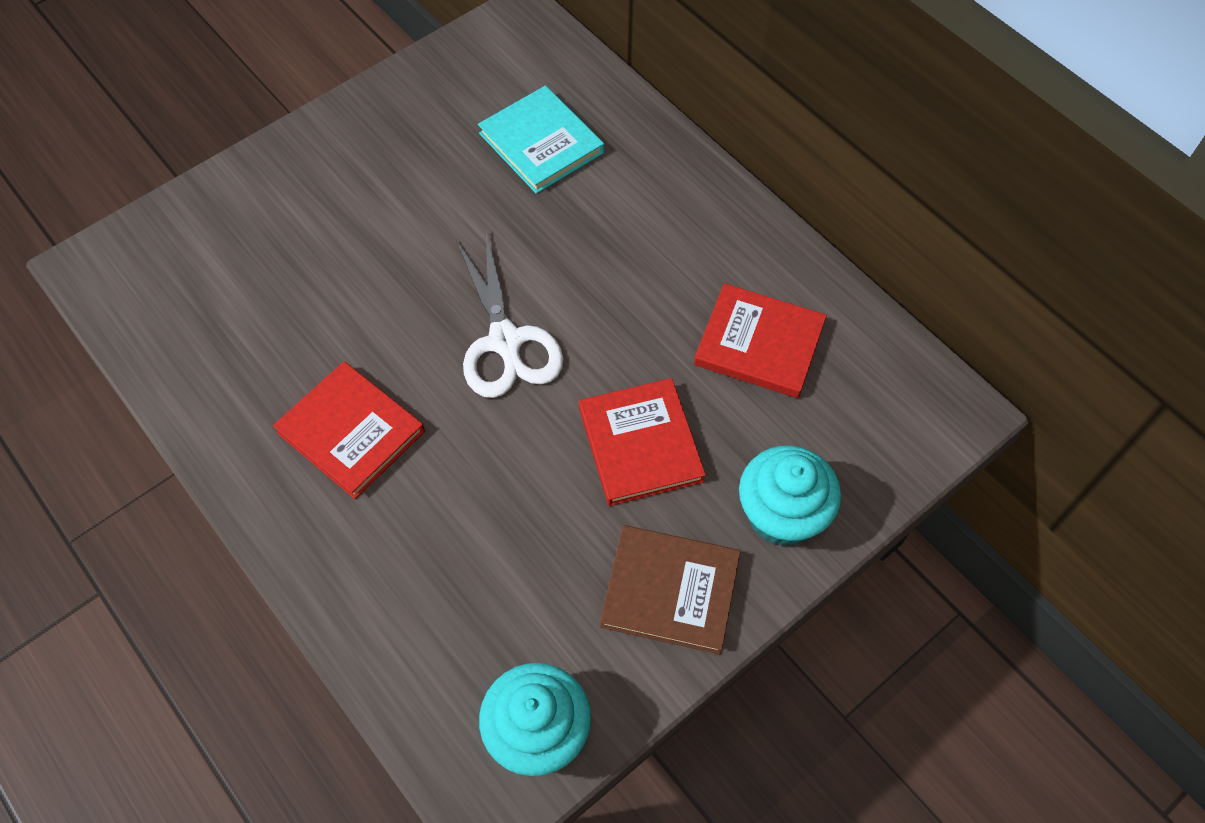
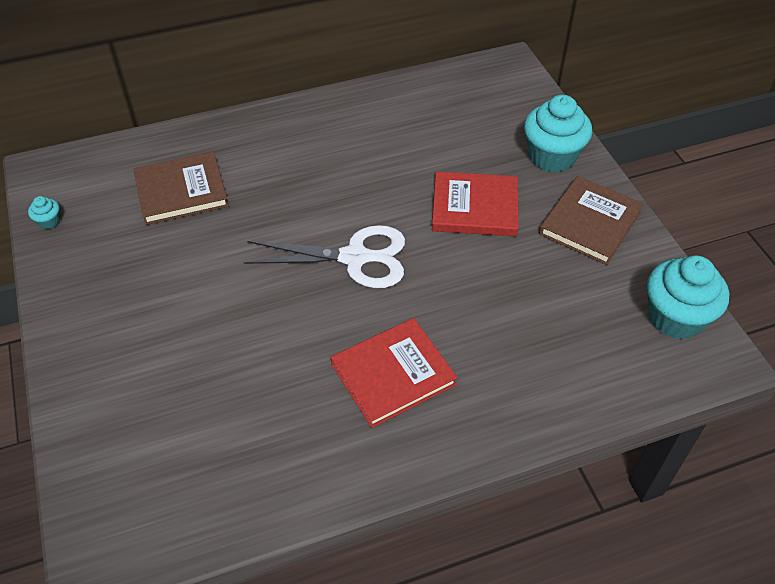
camera: 70 degrees left, 10 degrees down
turquoise book [478,86,604,194] -> brown book [133,151,229,225]
red book [694,283,827,398] -> none
none -> turquoise cupcake [28,196,60,229]

